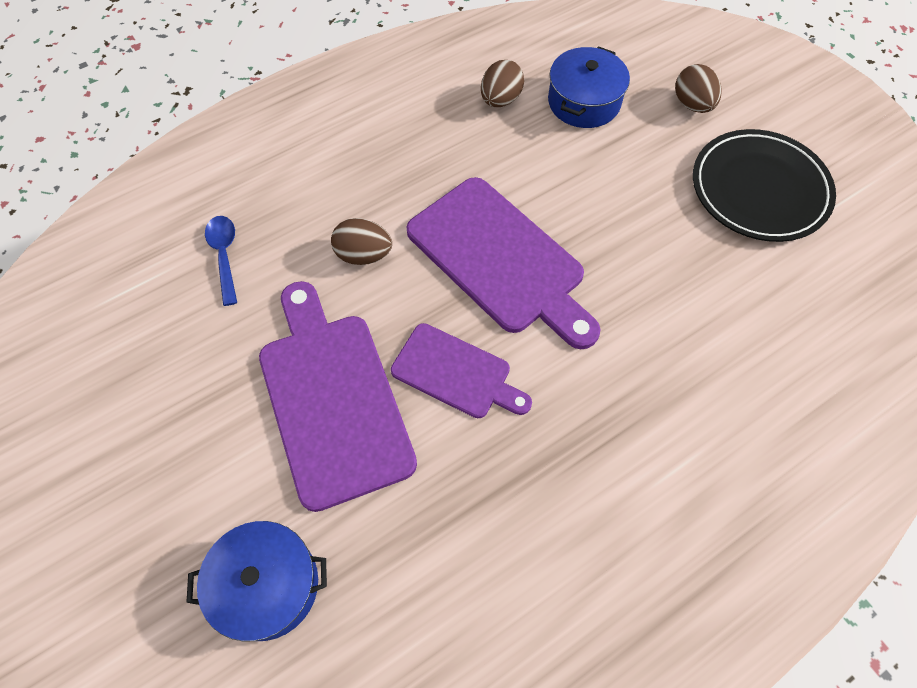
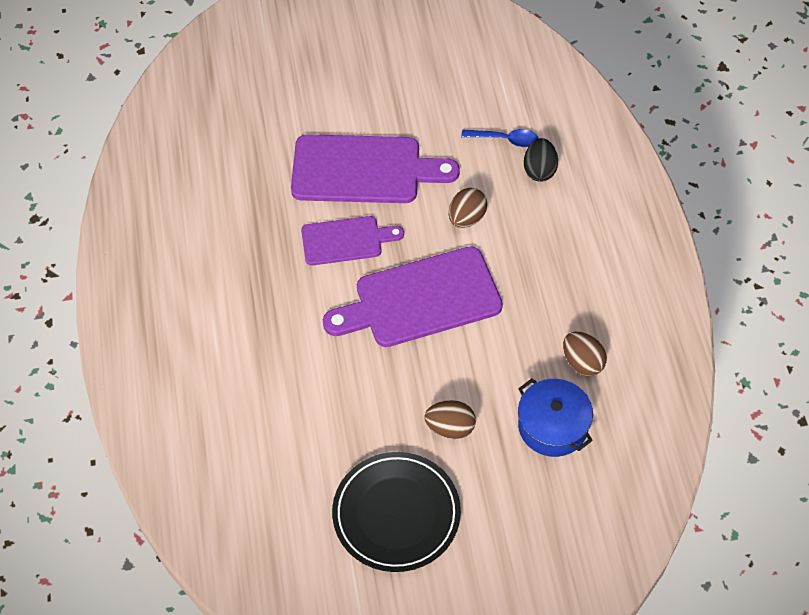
camera: 115 degrees right, 5 degrees down
blue pot [186,521,327,641] -> none
purple cutting board [391,323,532,418] -> purple cutting board turned 150 degrees counterclockwise [301,216,404,265]
brown egg [675,64,722,113] -> brown egg moved to [424,400,476,439]
none -> black egg [524,138,558,182]

